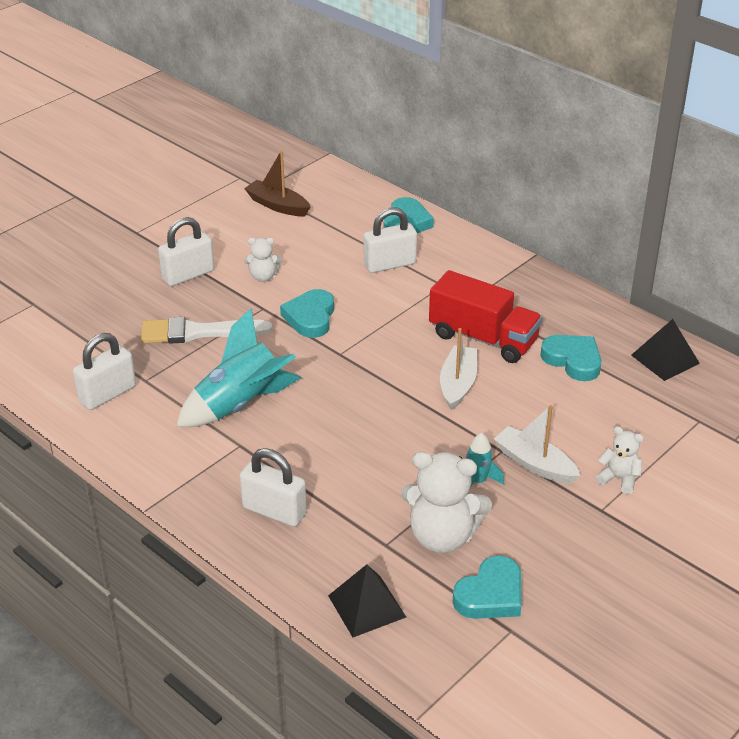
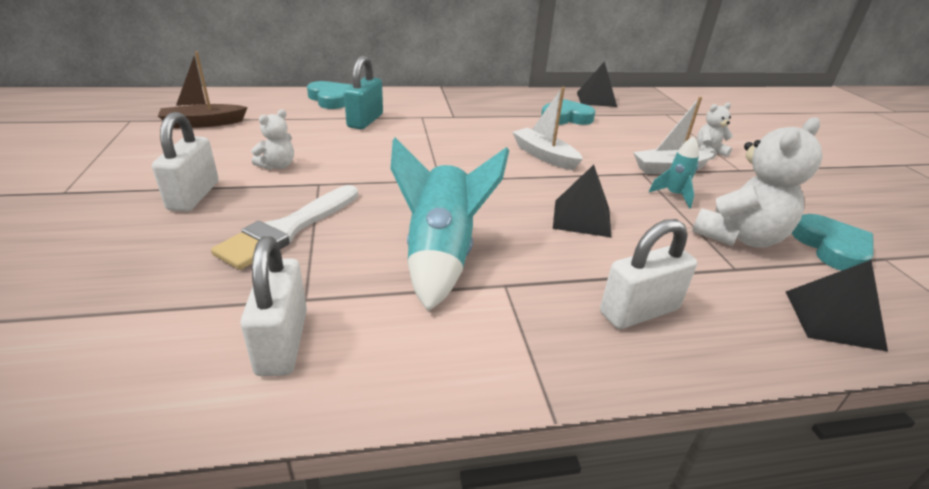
camera: 55 degrees left, 5 degrees down
turquoise heart [280,289,334,338] -> none
white padlock [364,207,417,273] -> turquoise padlock [344,56,383,129]
red truck [429,270,542,363] -> none
none -> black pyramid [553,165,611,237]

